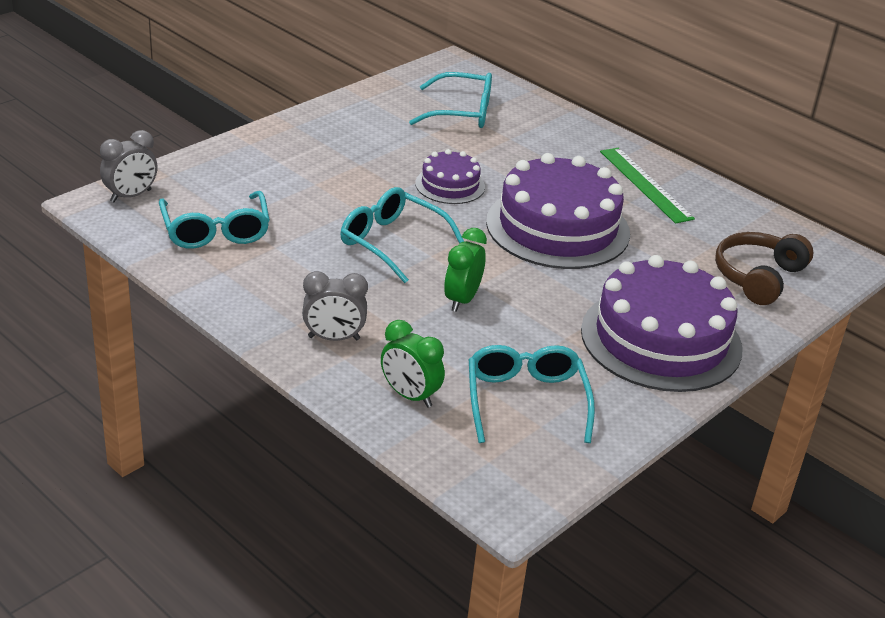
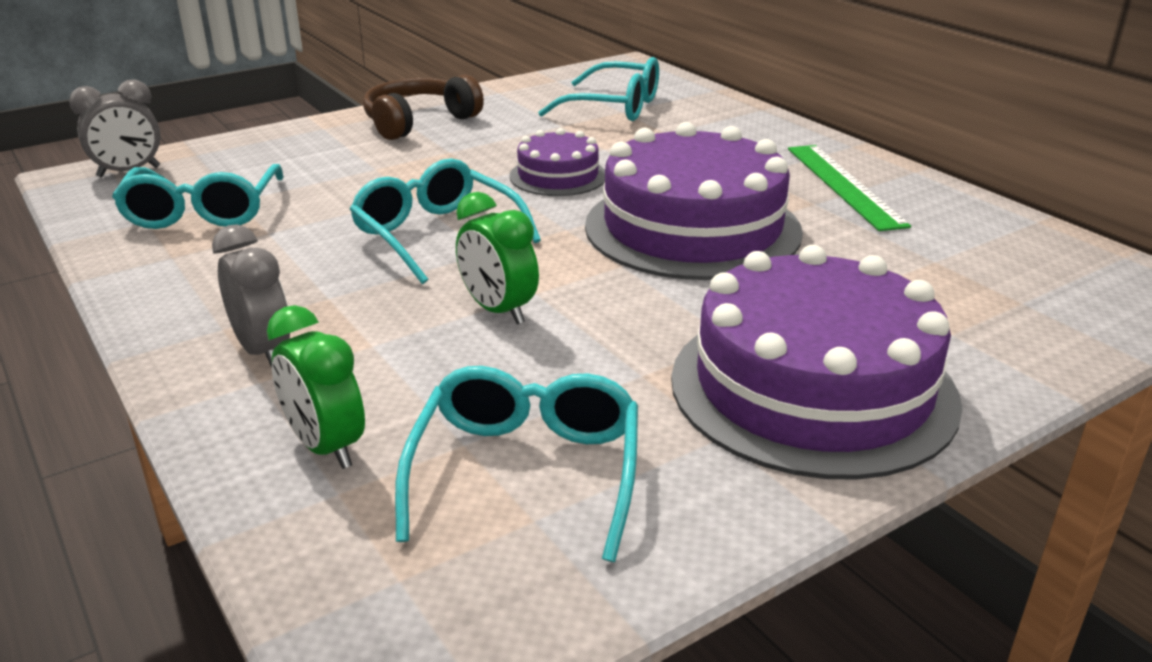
camera: 15 degrees right, 5 degrees down
grey clock [302,271,368,341] -> grey clock turned 135 degrees counterclockwise [212,224,290,368]
green clock [444,228,487,312] -> green clock turned 75 degrees counterclockwise [456,192,539,324]
brown headphones [715,232,813,305] -> brown headphones moved to [363,74,484,140]

